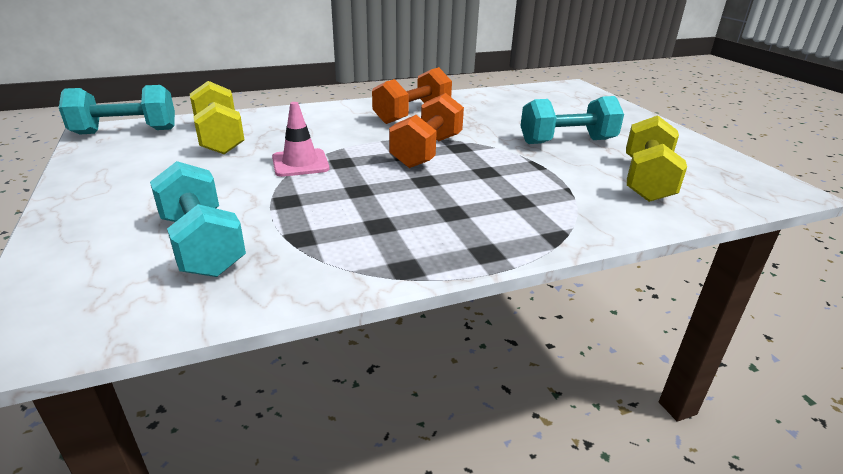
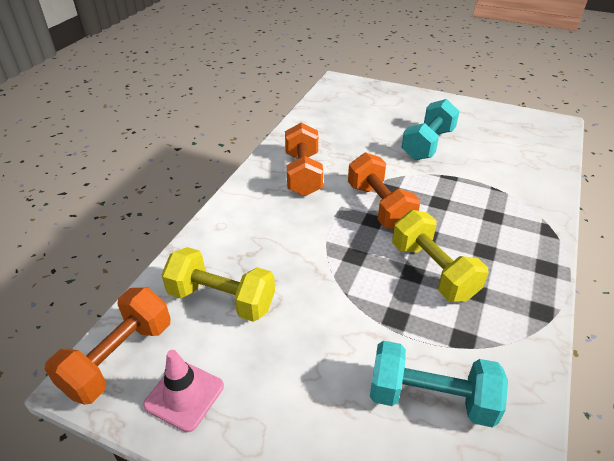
camera: 45 degrees left, 10 degrees up
turquoise dumbbell [59,85,175,134] -> orange dumbbell [45,288,170,405]
pink traffic cone [272,102,330,177] -> pink traffic cone moved to [143,350,224,432]
yellow dumbbell [626,115,687,202] -> yellow dumbbell moved to [392,210,488,302]

